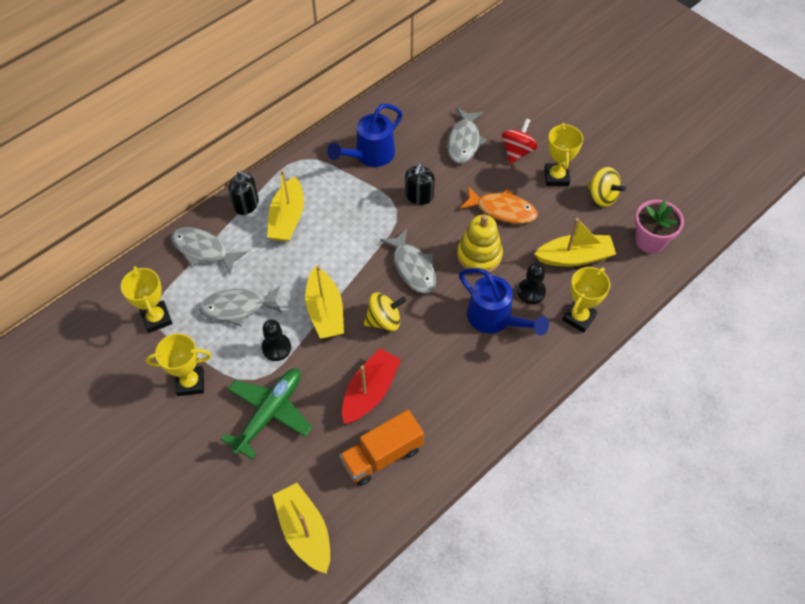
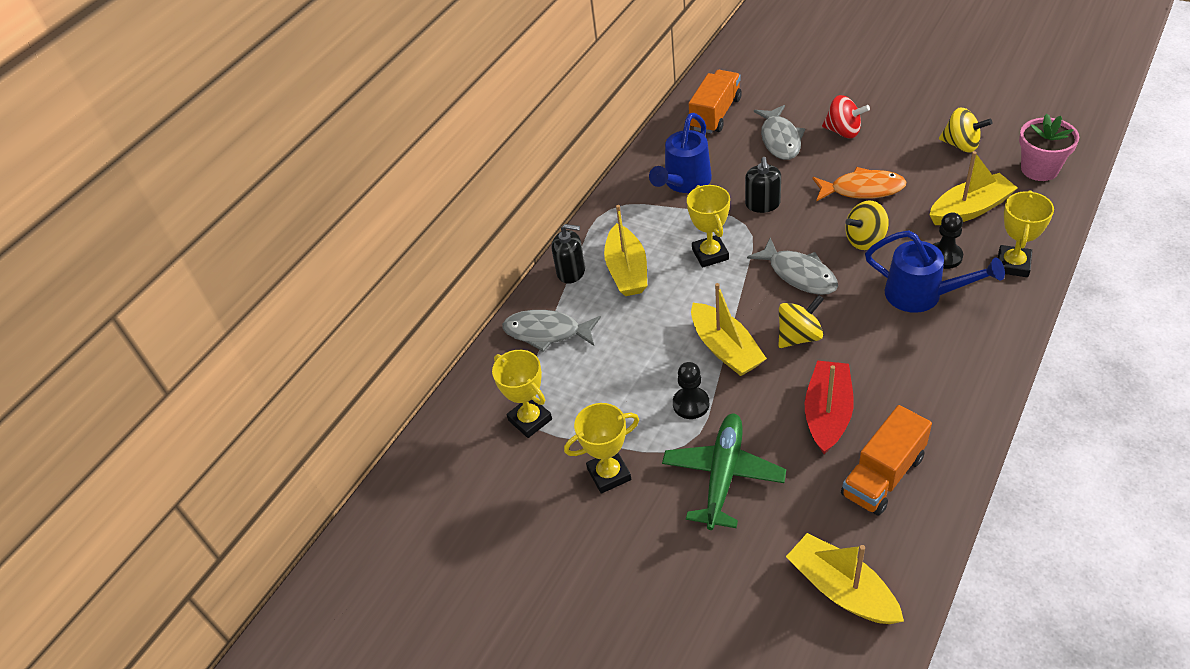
camera: 10 degrees left, 10 degrees down
grey fish [199,286,282,327] -> none
yellow stacking toy [457,214,503,274] -> yellow spinning top [845,201,889,250]
red spinning top [502,118,538,164] -> red spinning top turned 105 degrees clockwise [822,95,870,138]
yellow trophy [544,123,583,186] -> yellow trophy moved to [687,185,730,268]
none -> orange truck [689,70,742,133]

